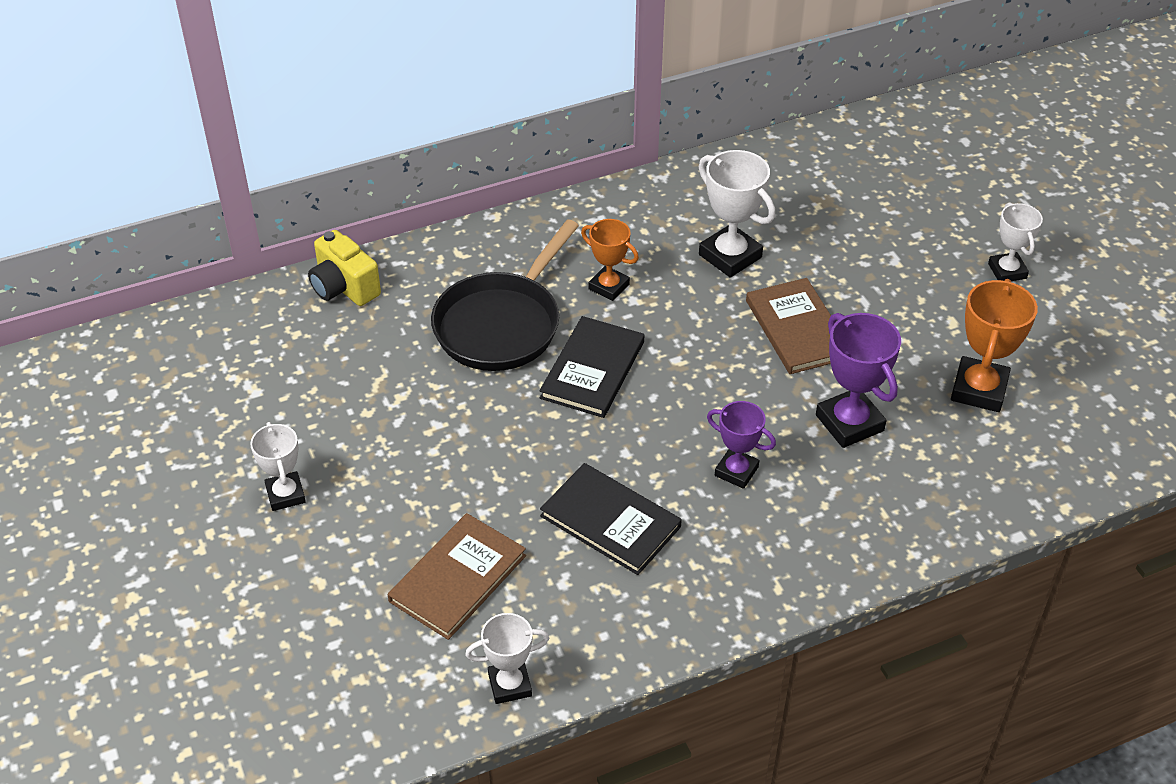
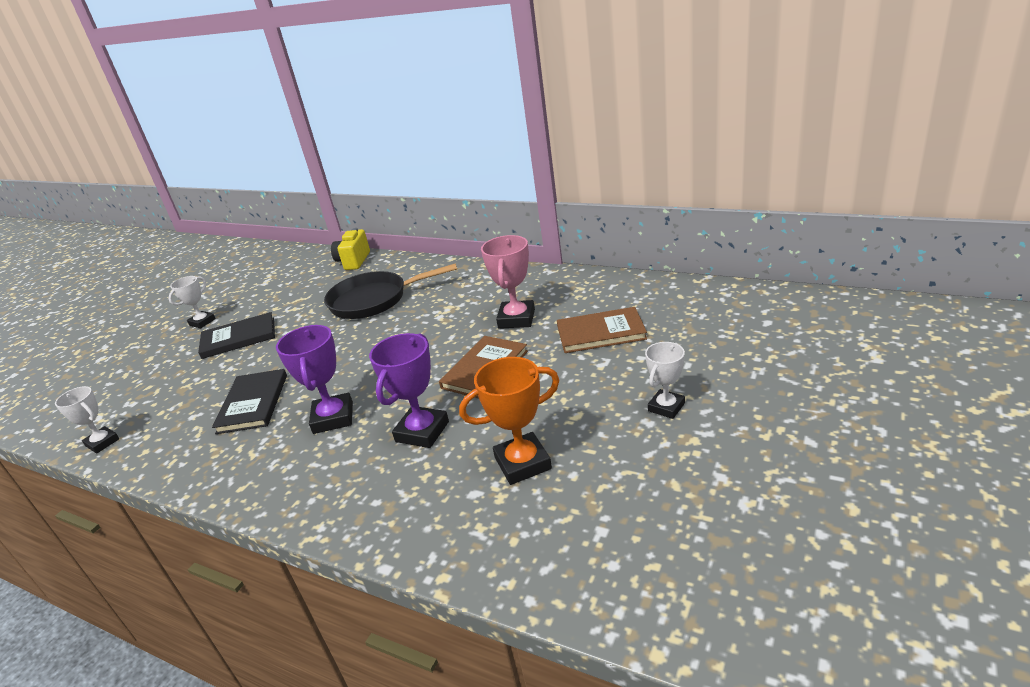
camera: 55 degrees right, 15 degrees down
brown book [388,513,526,640] -> brown book moved to [557,307,647,353]
black book [539,316,644,418] -> black book moved to [198,312,275,359]
orange trophy [581,219,639,301] -> none
white trophy [699,150,775,278] -> pink trophy [481,235,535,329]
purple trophy [707,401,776,489] -> purple trophy [276,325,353,434], size x1.55

